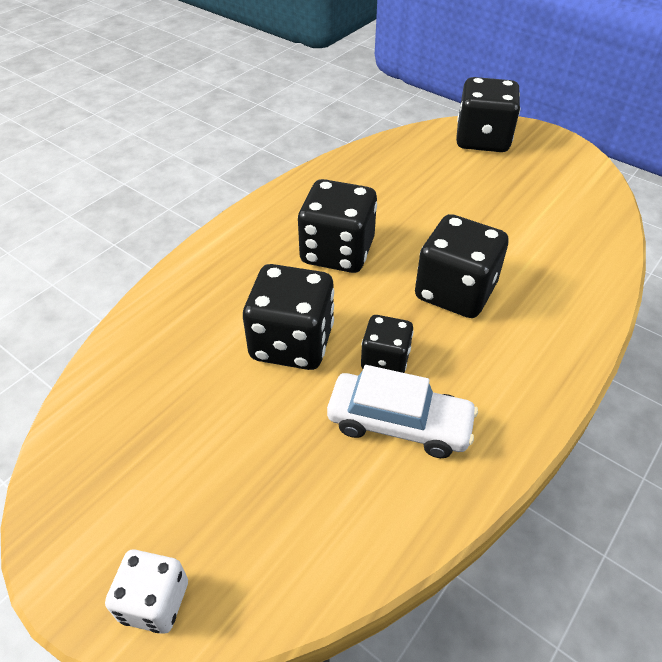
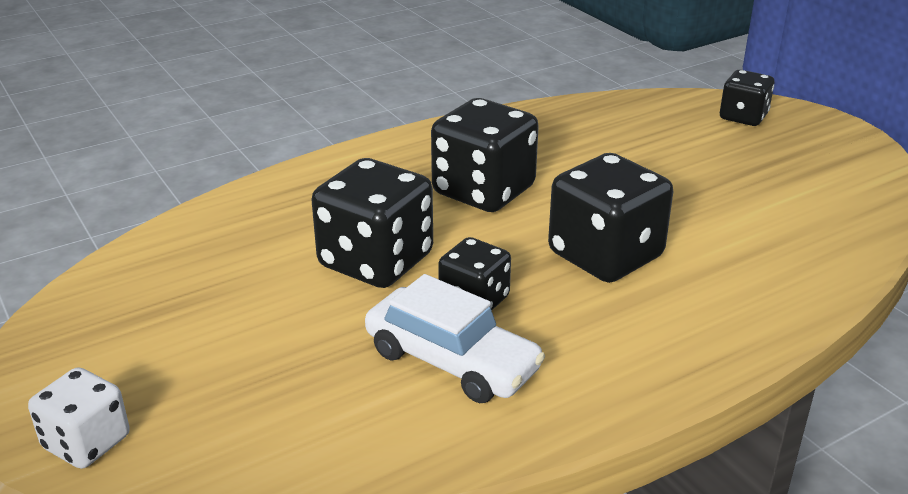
camera: 20 degrees right, 15 degrees down
black dice [456,77,520,152] -> black dice [720,70,774,126], size x0.58

